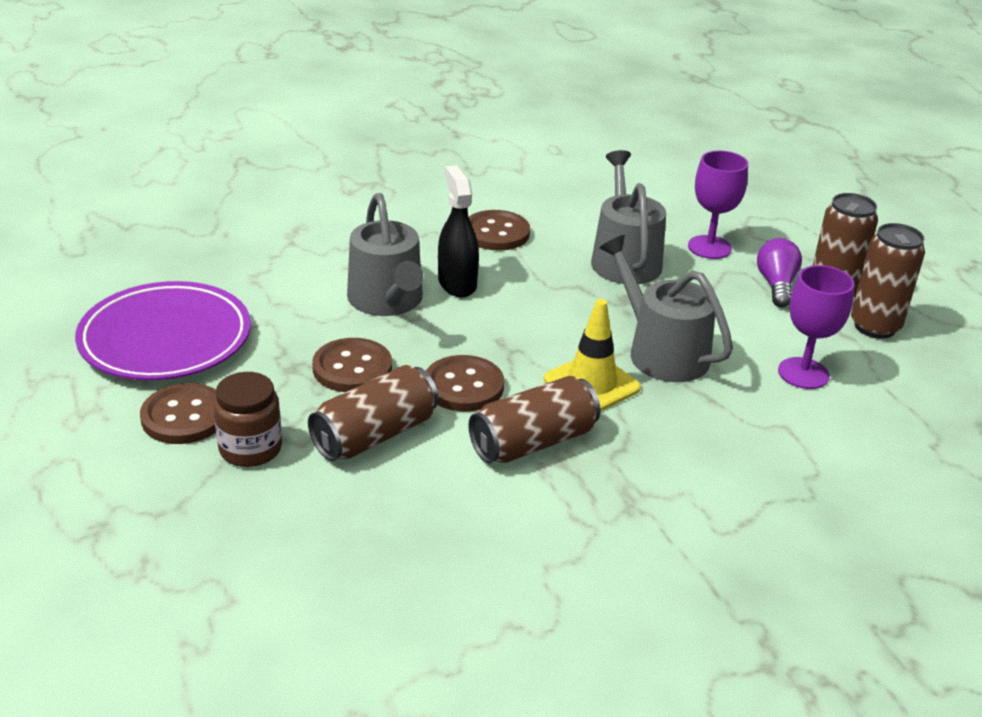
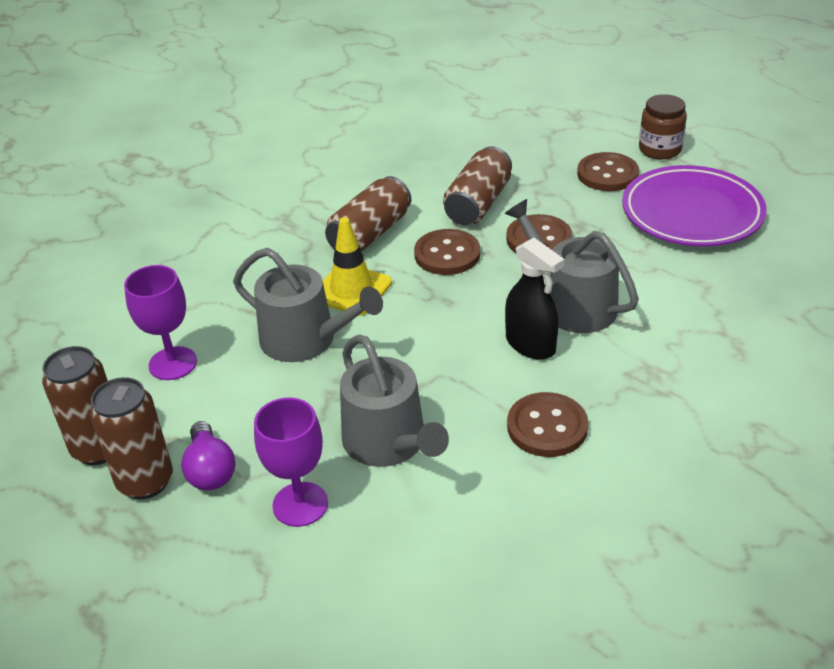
camera: 160 degrees right, 5 degrees up
brown jar [213,372,282,467] -> brown jar moved to [639,94,687,160]

